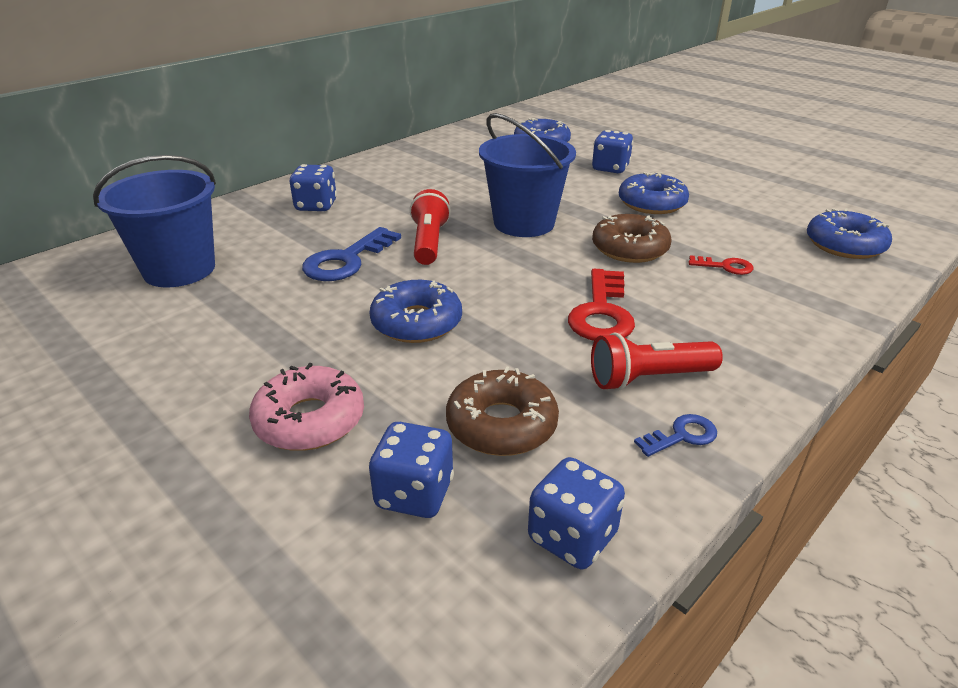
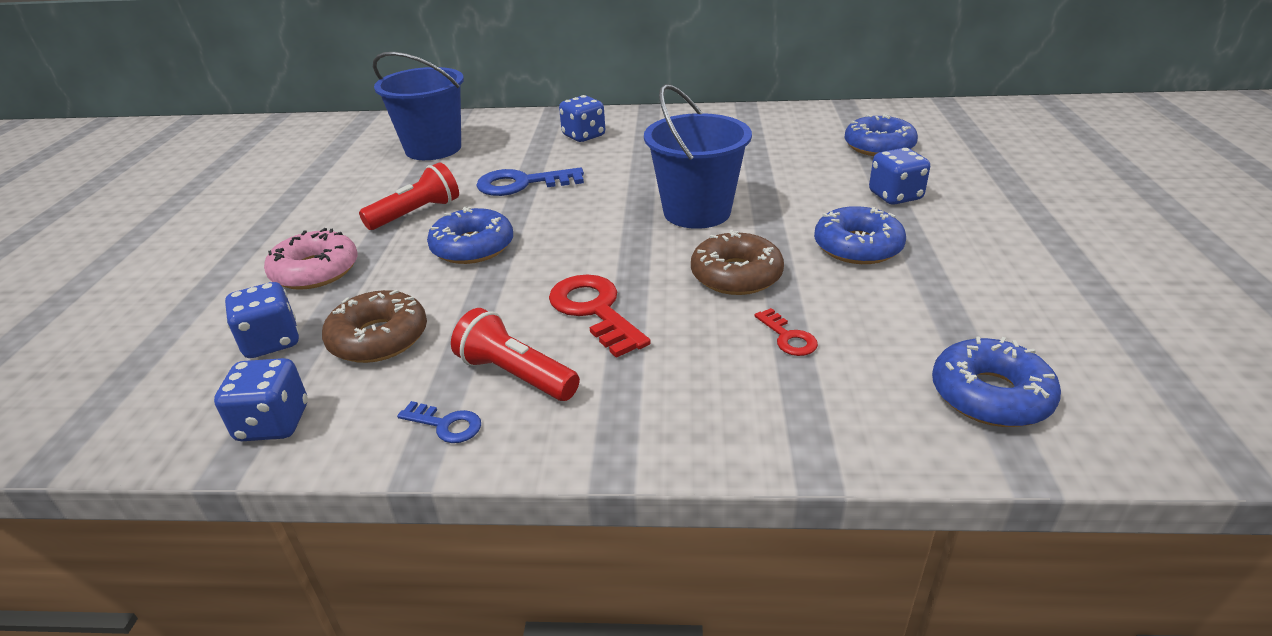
camera: 50 degrees right, 0 degrees up
red flashlight [410,189,451,265] -> red flashlight moved to [359,162,459,230]
red key [568,269,635,341] -> red key turned 90 degrees clockwise [549,274,651,358]

